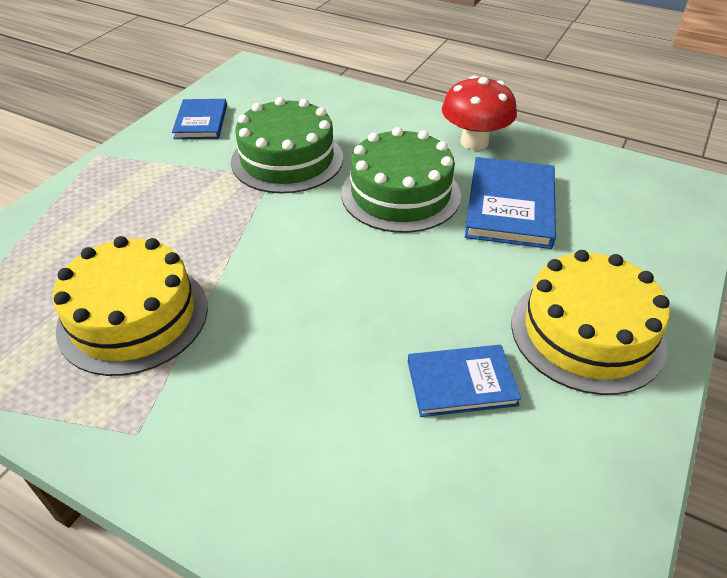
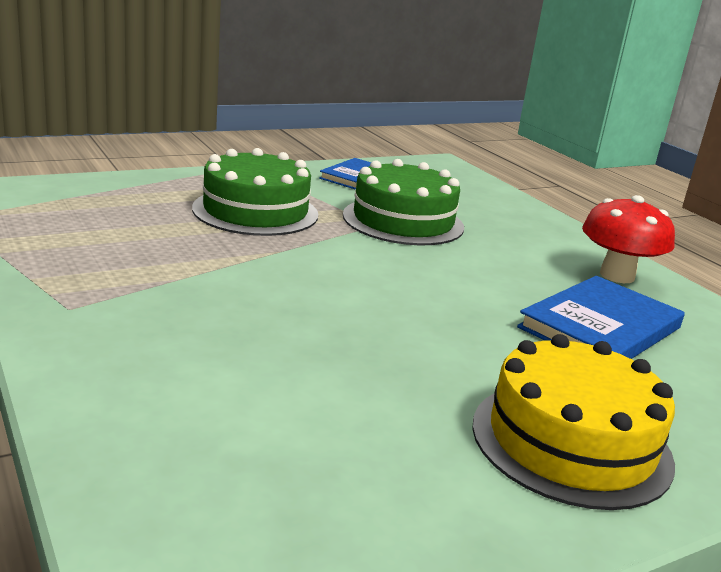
camera: 30 degrees right, 20 degrees down
yellow cake [53,236,208,376] -> none
green cake [341,127,461,233] -> green cake moved to [192,148,318,236]
blue book [408,345,521,417] -> none

